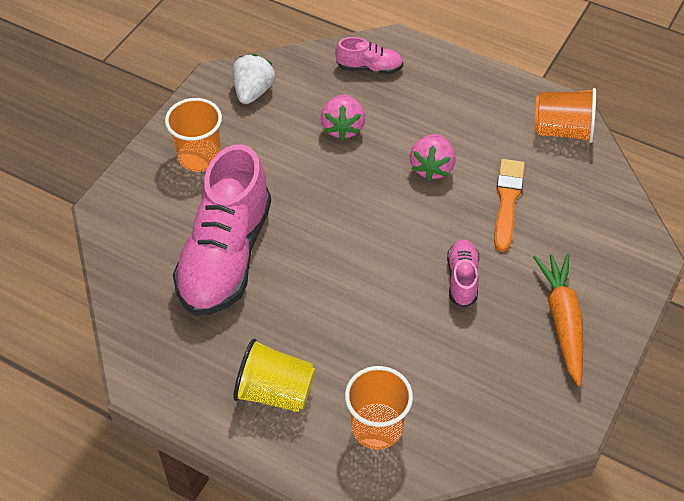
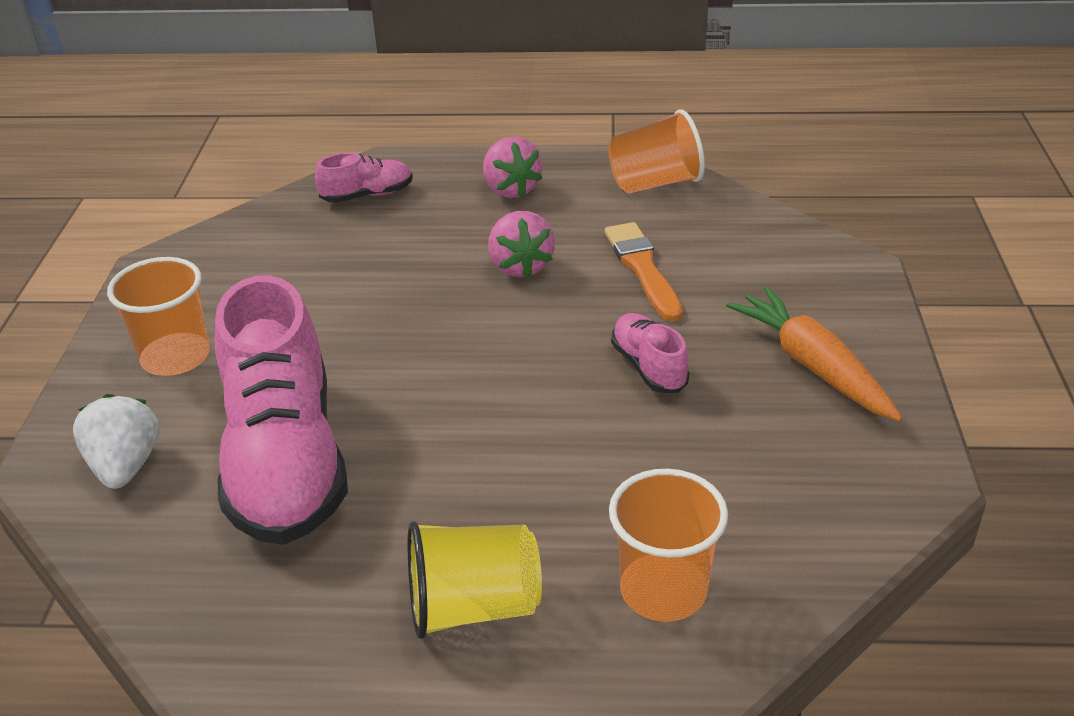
camera: 25 degrees left, 15 degrees down
white strawberry [233,54,275,104] -> white strawberry moved to [73,394,160,489]
pink strawberry [321,95,365,141] -> pink strawberry moved to [483,136,542,198]

